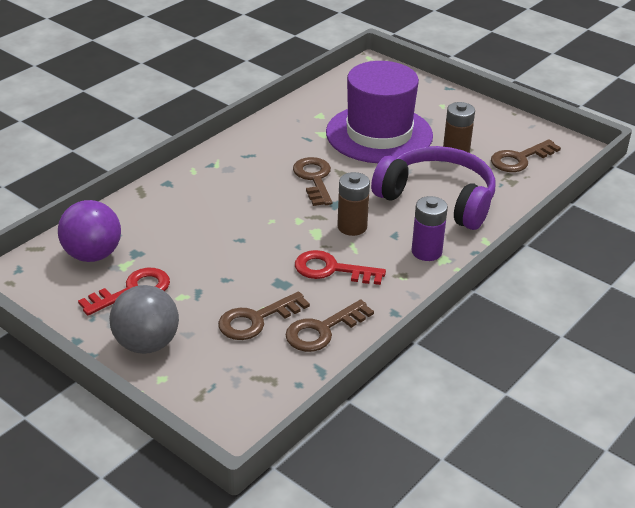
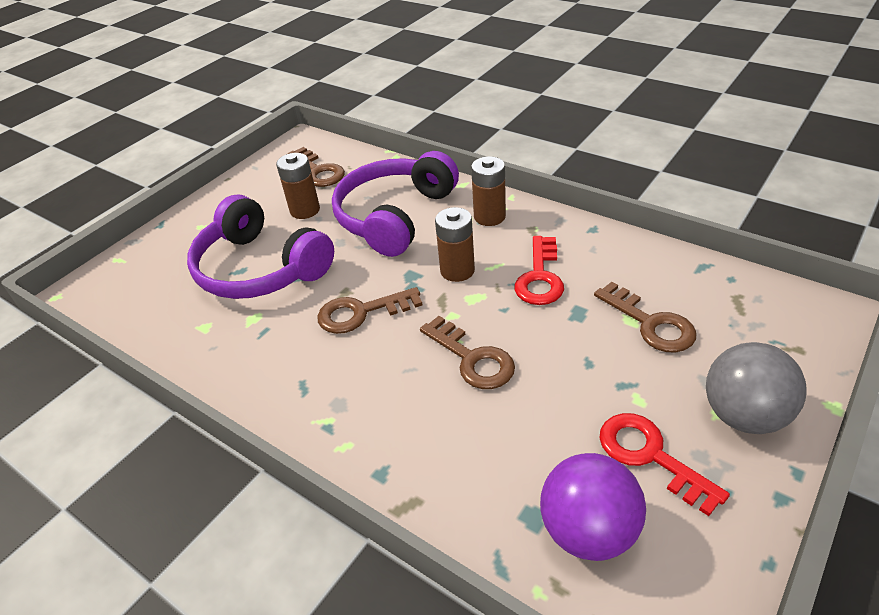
camera: 90 degrees left, 5 degrees up
brown key [285,300,374,352] -> brown key moved to [420,316,515,389]
purple hat [326,61,433,163] -> purple headphones [187,194,334,299]
purple battery [412,196,448,261] -> brown battery [471,156,506,226]

